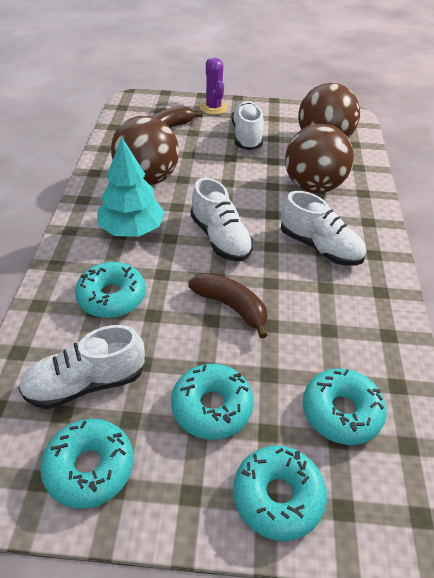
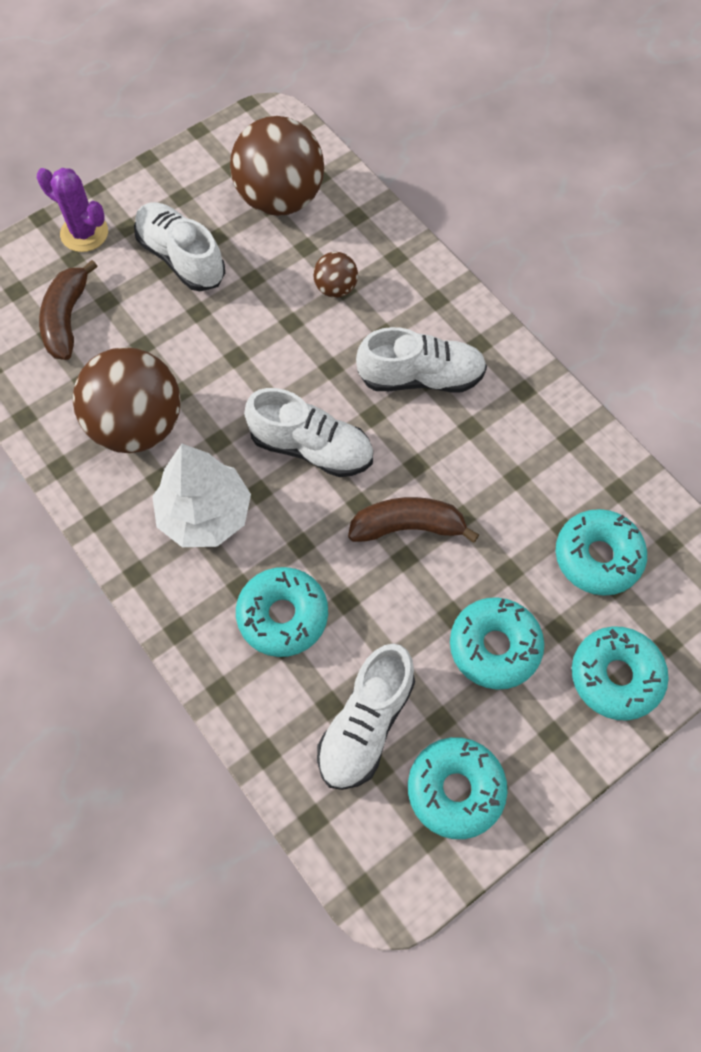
camera: 40 degrees left, 20 degrees up
turquoise tree [97,137,165,237] -> white tree [152,444,251,547]
brown ball [285,124,354,193] -> brown ball [313,252,358,298], size x0.47

